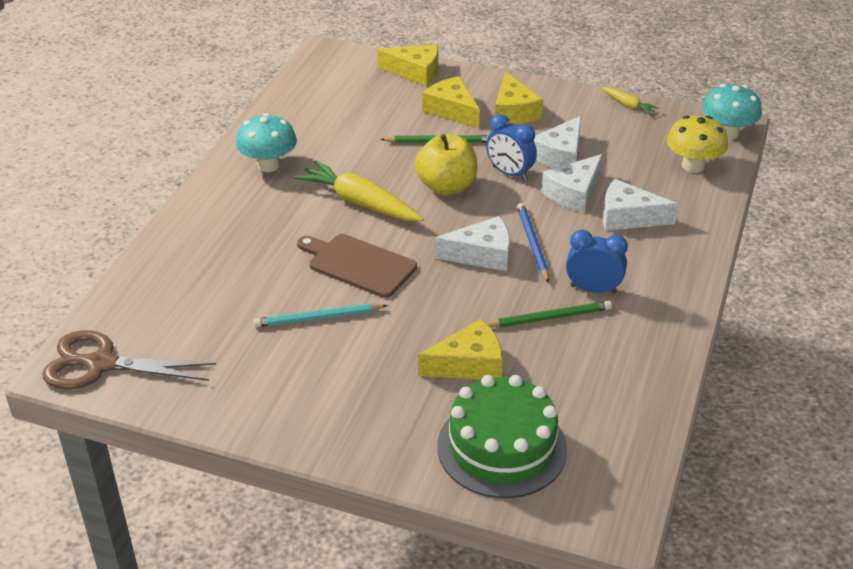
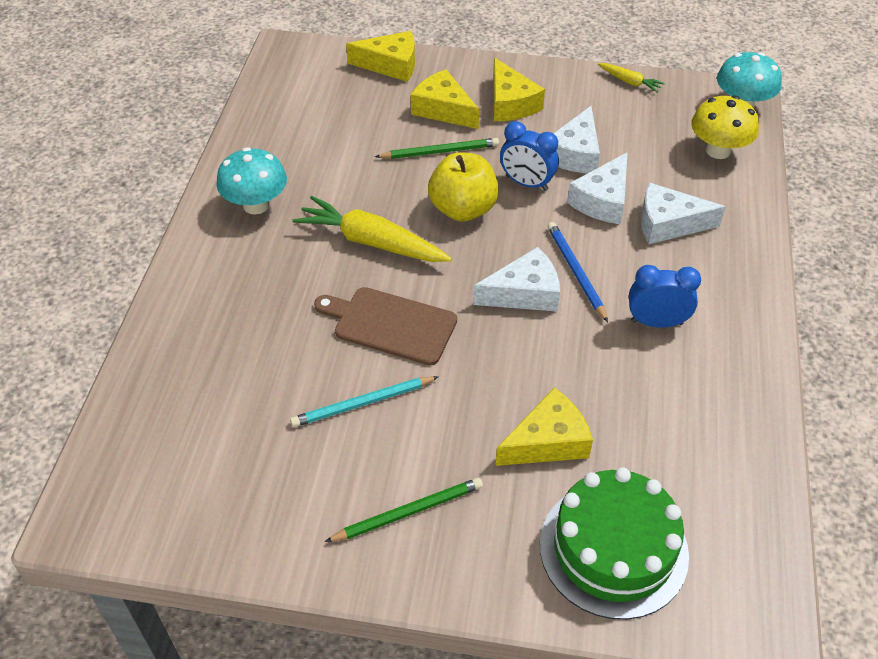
camera: 10 degrees left, 10 degrees up
brown scissors [43,330,216,389] -> none
green pencil [486,301,612,328] -> green pencil moved to [325,478,483,542]

